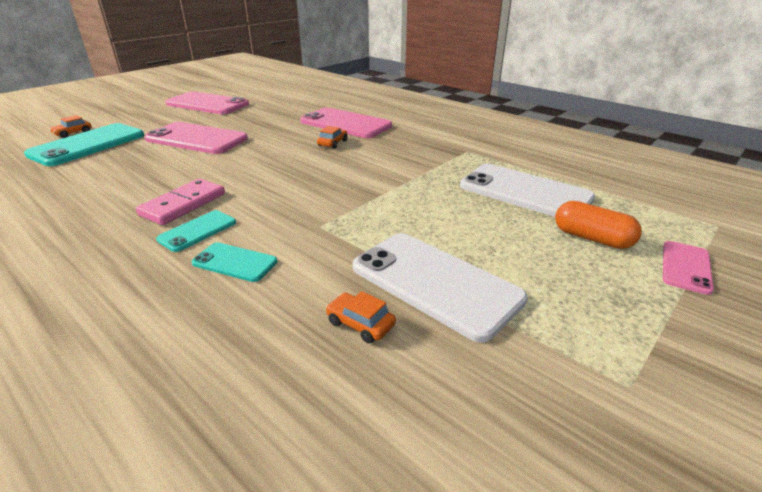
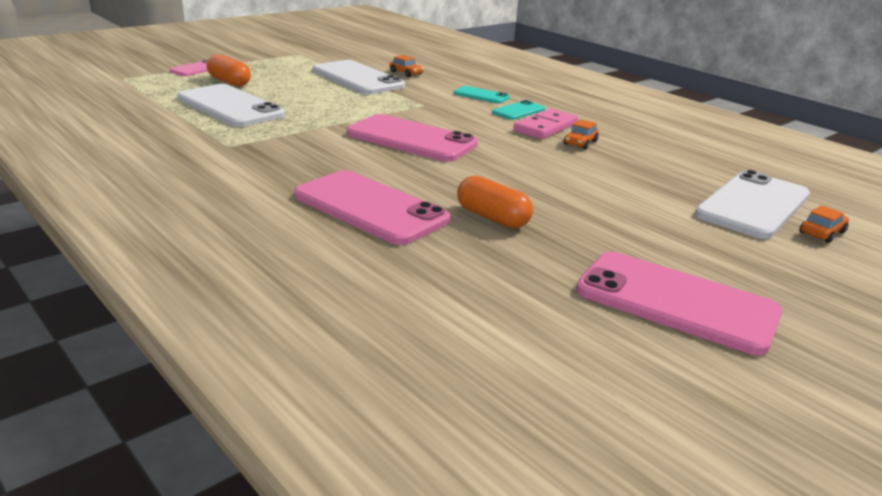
camera: 175 degrees left, 5 degrees down
turquoise phone [24,123,144,166] -> white phone [695,170,810,239]
pink phone [144,122,248,154] -> pink phone moved to [347,114,478,162]
orange car [317,126,347,148] -> orange car moved to [564,119,599,149]
none -> orange capsule [457,176,533,228]

